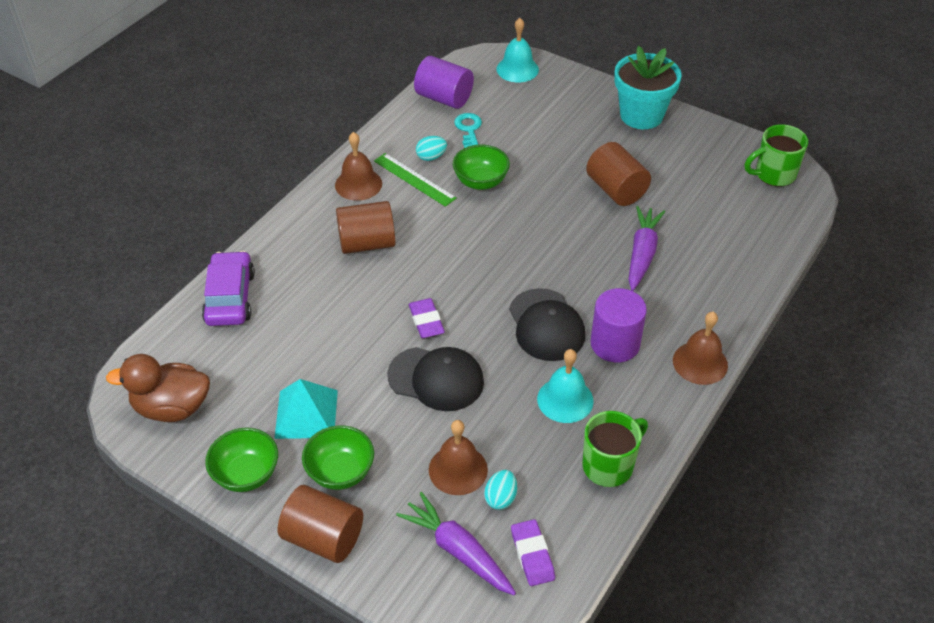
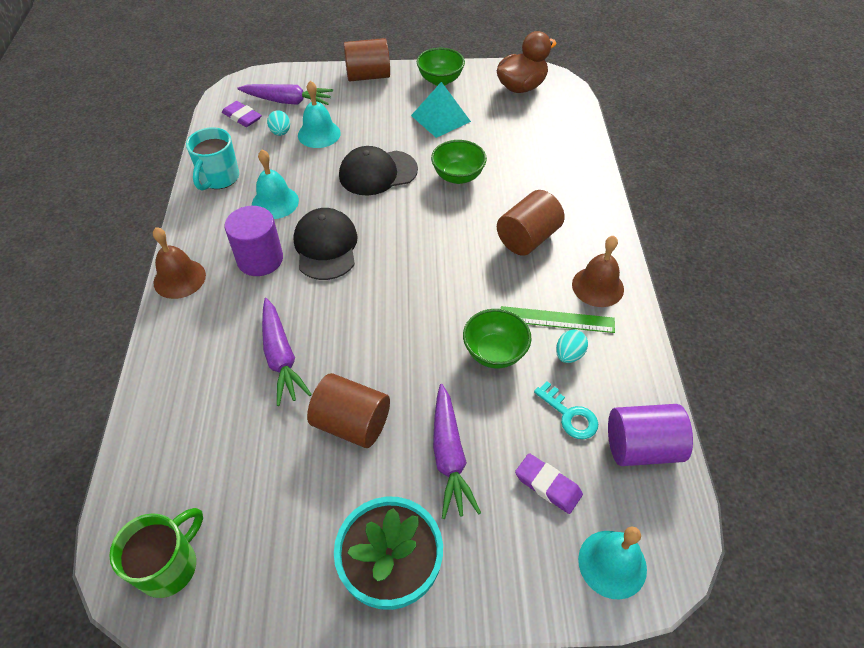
camera: 145 degrees right, 5 degrees up
purple car [202,251,255,326] -> none
green bowl [302,425,374,490] -> green bowl moved to [431,140,487,184]
purple eraser [409,298,445,338] -> purple eraser moved to [515,453,583,514]
brown bell [429,420,488,495] -> turquoise bell [298,81,341,148]
black cap [509,288,585,361] -> black cap turned 45 degrees clockwise [293,208,358,280]
green mug [582,411,648,487] -> turquoise mug [186,127,239,191]
none -> purple carrot [433,384,481,519]

